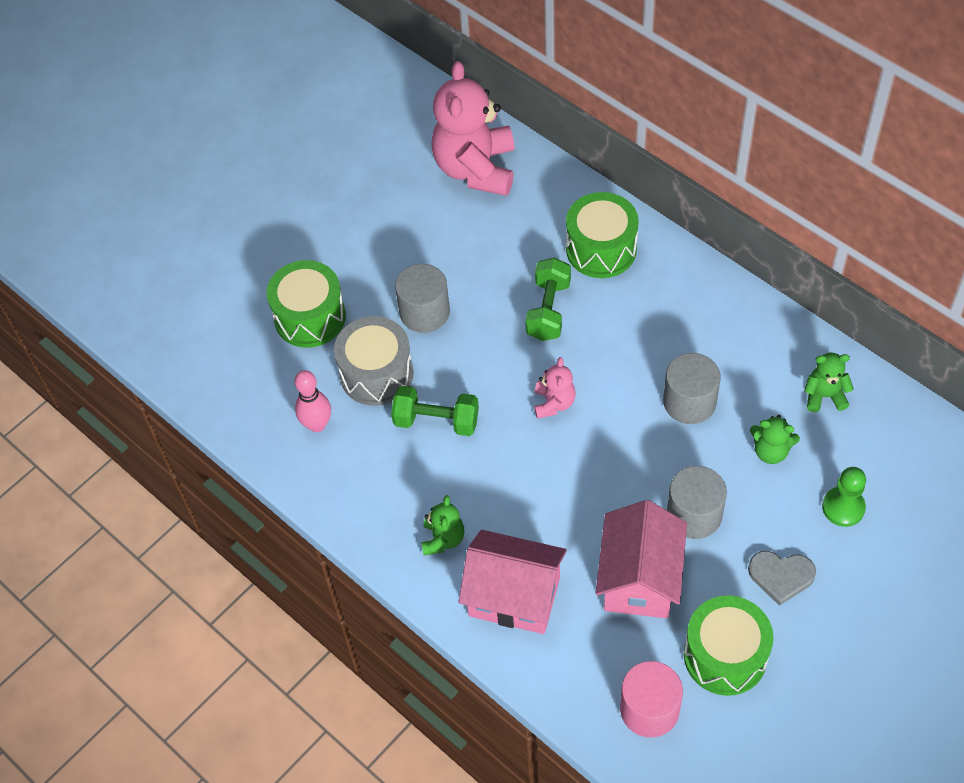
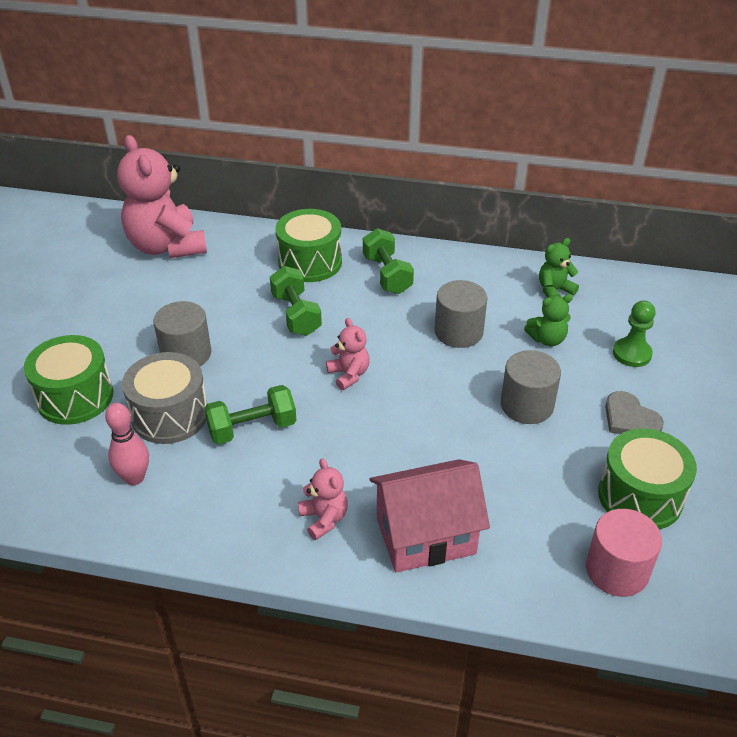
camera: 35 degrees left, 15 degrees down
green teddy bear [421,495,464,556] -> pink teddy bear [298,458,348,540]
pink house [596,500,687,618] -> none
grey heart [748,551,816,606] -> grey heart turned 75 degrees clockwise [605,391,664,434]
none -> green dumbbell [363,228,414,294]

